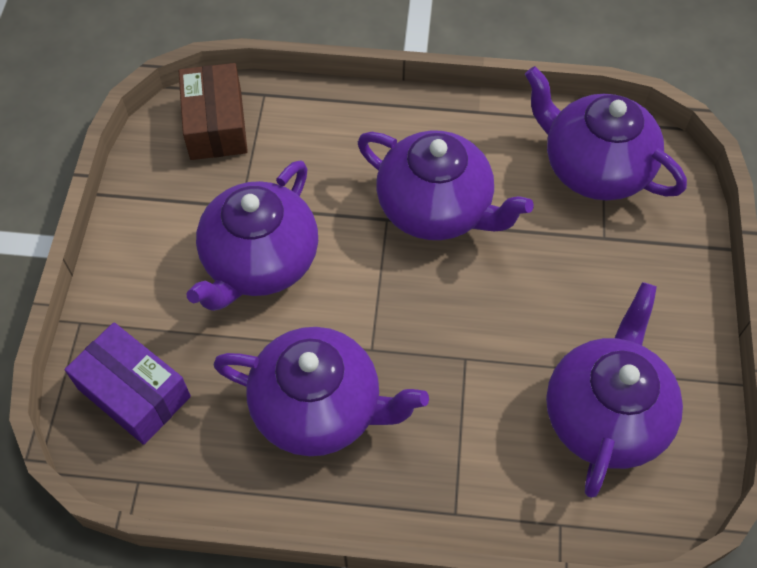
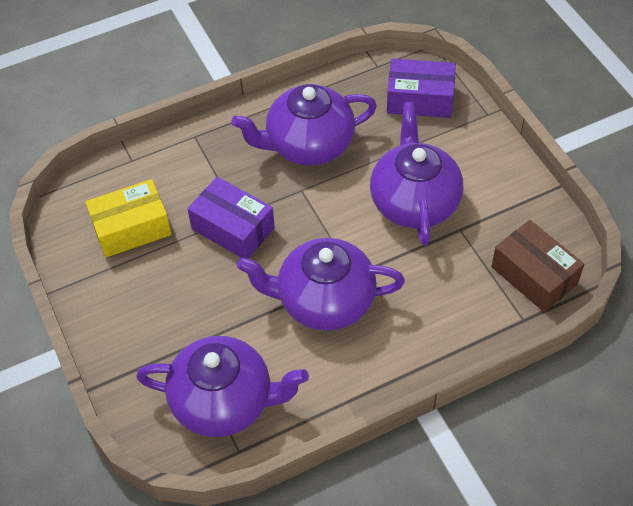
camera: 150 degrees right, 5 degrees down
purple teapot [546,282,683,498] -> yellow box [85,179,172,257]
none -> purple box [188,177,275,259]

